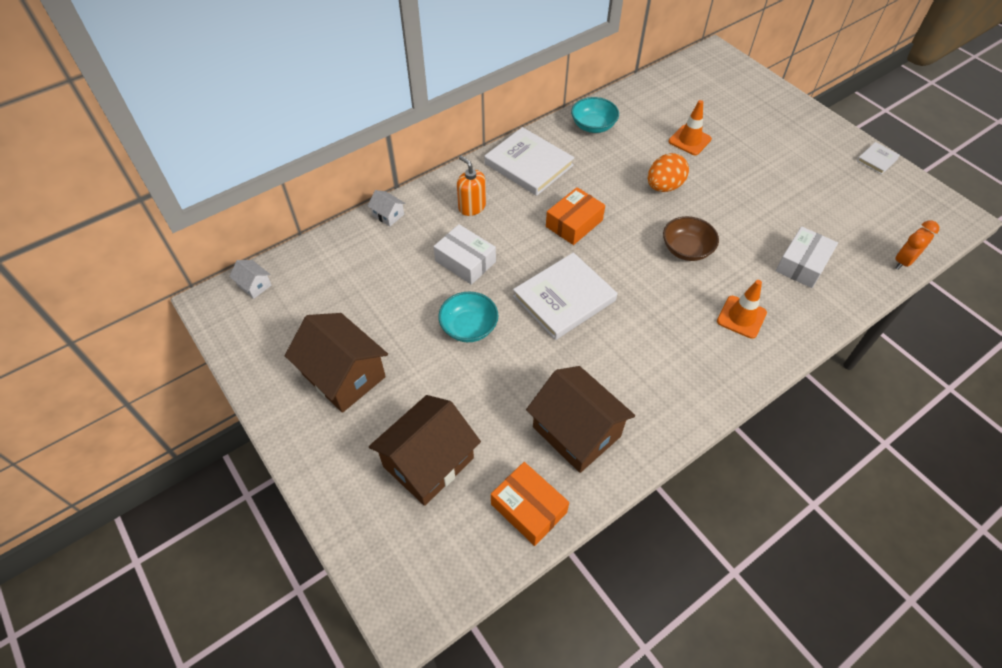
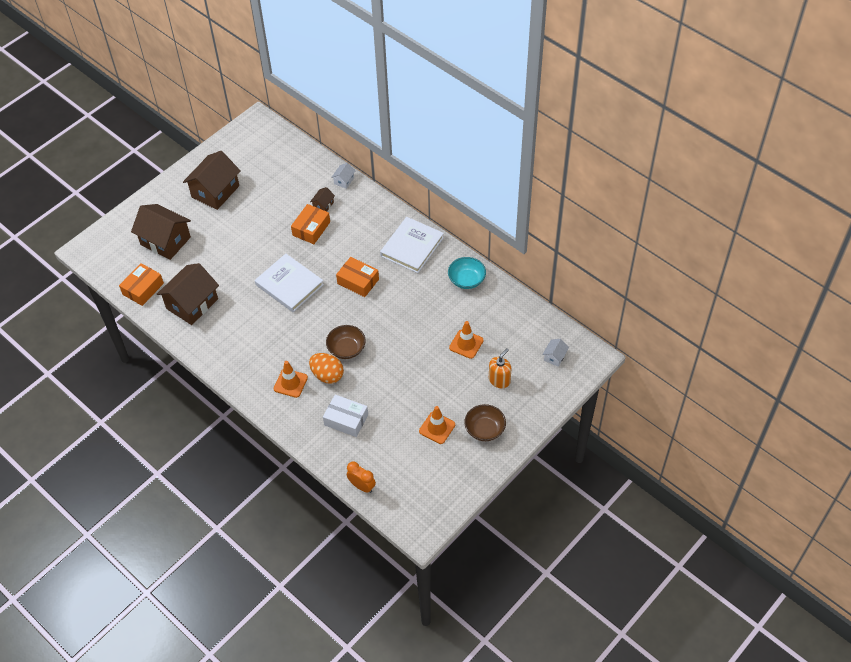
camera: 80 degrees right, 0 degrees up
white house [229,260,271,299] -> white house moved to [542,339,569,367]
white box [434,224,496,285] -> orange box [291,204,330,244]
turquoise bowl [438,292,498,342] -> none
orange soap dispenser [457,156,486,216] -> orange soap dispenser moved to [489,348,511,388]
orange egg [648,153,689,192] -> orange egg moved to [309,353,344,384]
white book [857,142,900,174] -> none
none -> brown house [310,187,335,211]
none -> orange traffic cone [419,406,455,444]
none -> brown bowl [464,404,506,441]

